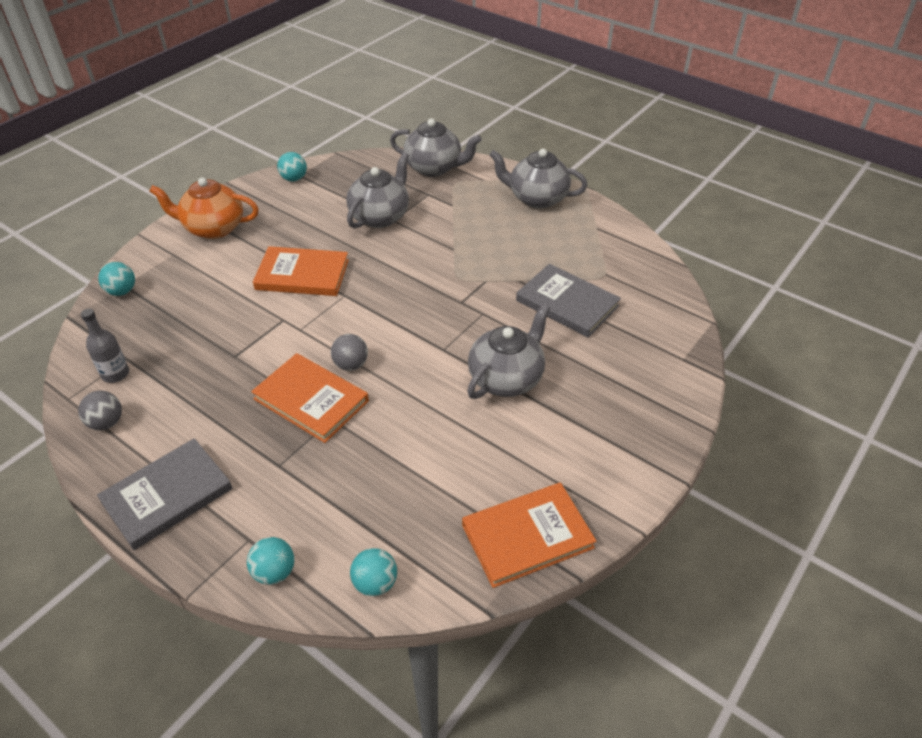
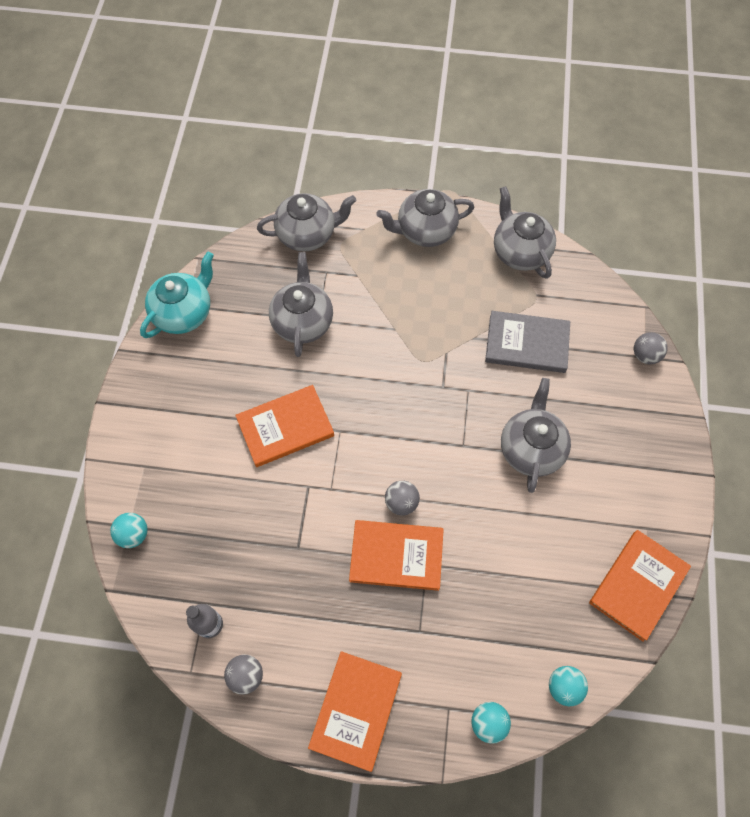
camera: 30 degrees left, 20 degrees up
grey book [97,438,232,550] -> orange book [308,651,402,772]
orange teapot [149,177,259,239] -> none
turquoise ball [277,152,307,182] -> turquoise teapot [140,252,214,338]
none -> grey teapot [494,186,556,279]
none -> grey ball [634,332,668,364]

